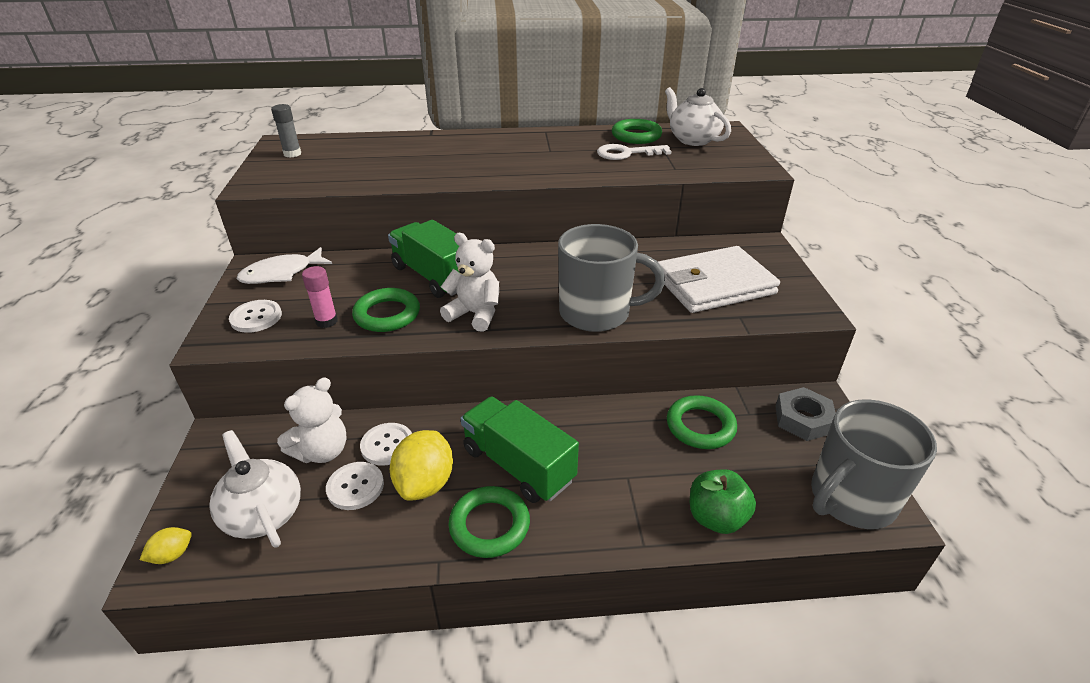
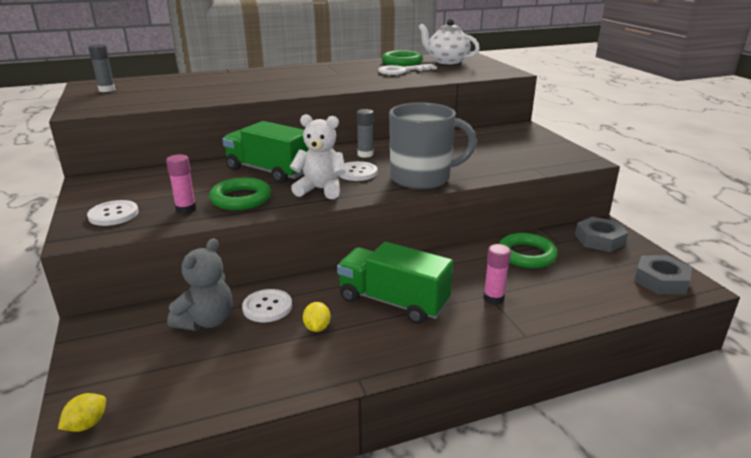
camera: 15 degrees left, 10 degrees down
white teapot [210,430,301,548] -> none
white fish [237,247,332,284] -> none
white teddy bear [277,377,347,463] -> grey teddy bear [167,238,232,331]
white button [326,462,384,510] -> white button moved to [339,161,377,181]
yellow lemon [390,430,453,501] -> yellow lemon [303,302,331,332], size x0.50
green ring [448,486,530,558] -> none
white wallet [658,246,780,313] -> none
green apple [690,469,756,534] -> none
grey mug [811,399,937,529] -> grey nut [634,255,692,295]
none -> grey glue stick [357,109,374,158]
none -> pink glue stick [483,244,511,305]

